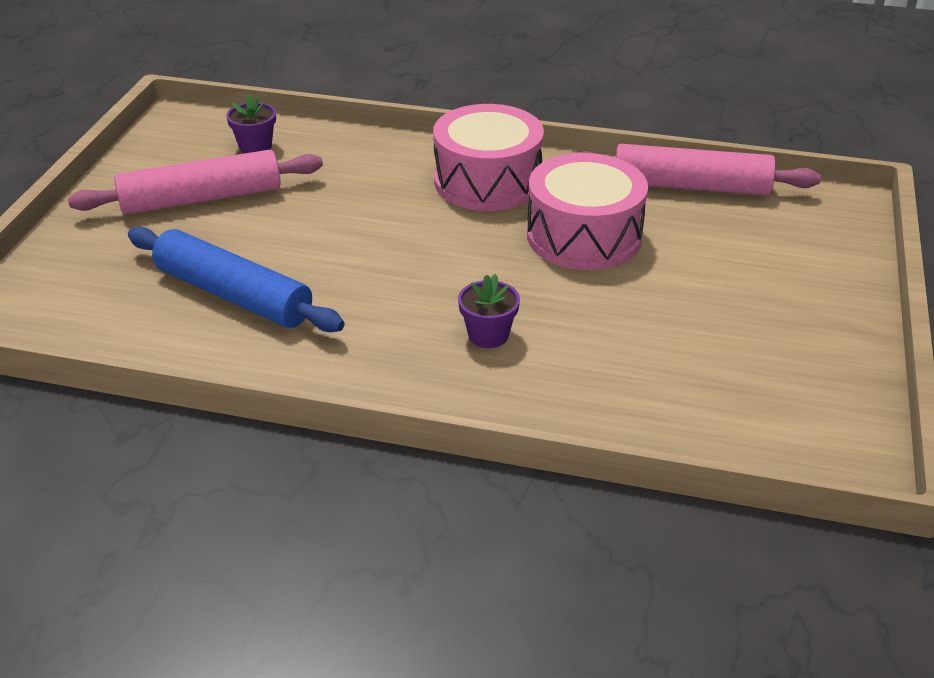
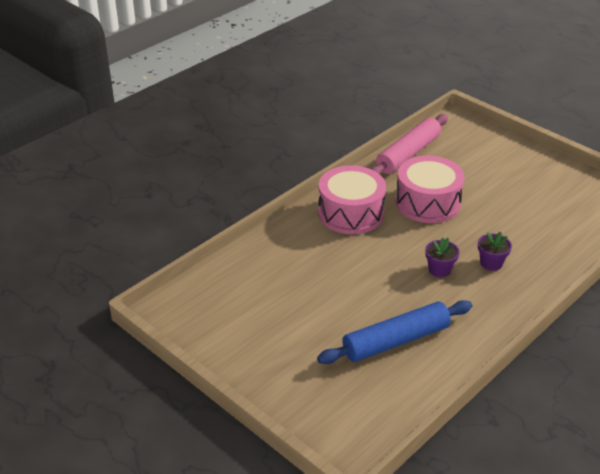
camera: 60 degrees left, 0 degrees up
pink rolling pin [68,150,323,215] -> none
purple flower pot [226,94,276,153] -> purple flower pot moved to [425,238,459,277]

